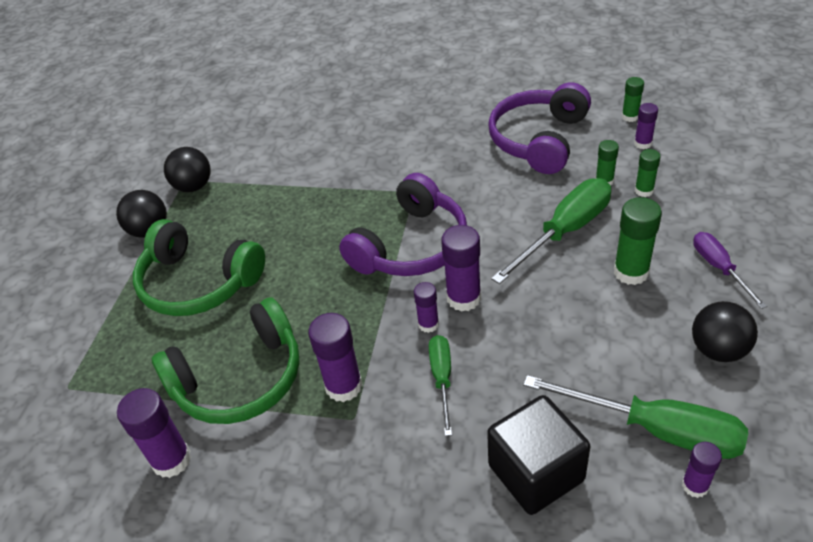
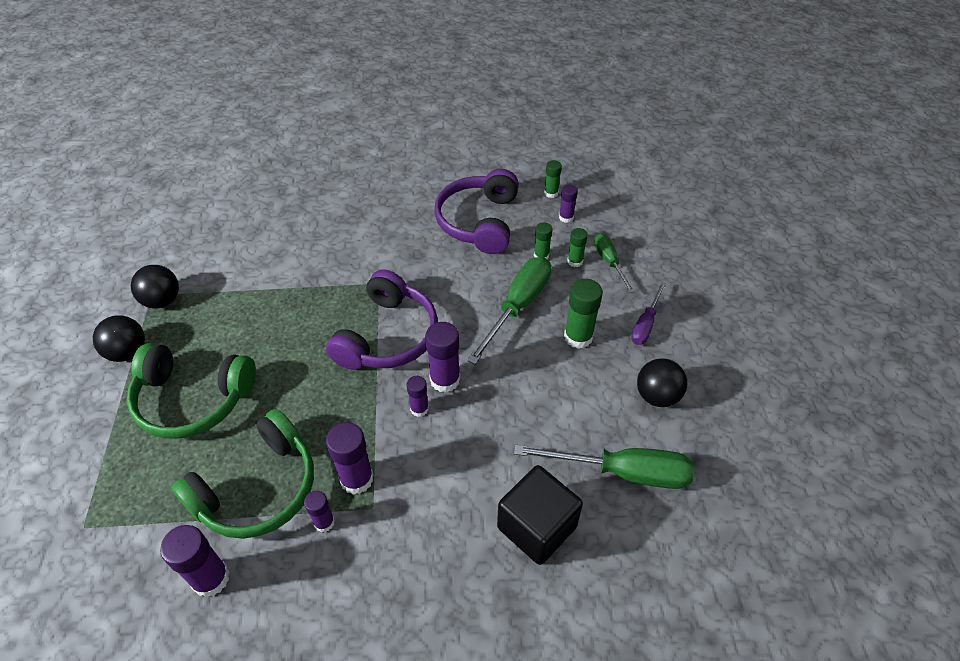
camera: 20 degrees left, 5 degrees up
green screwdriver [429,335,452,436] -> green screwdriver moved to [594,233,635,293]
purple glue stick [682,442,722,498] -> purple glue stick moved to [304,491,335,532]
purple screwdriver [693,232,767,309] -> purple screwdriver turned 120 degrees counterclockwise [631,282,666,345]

